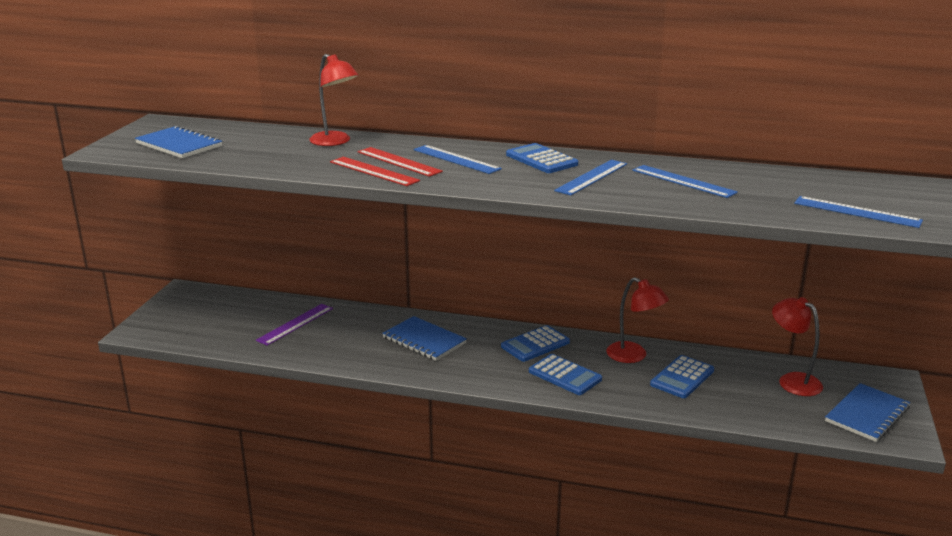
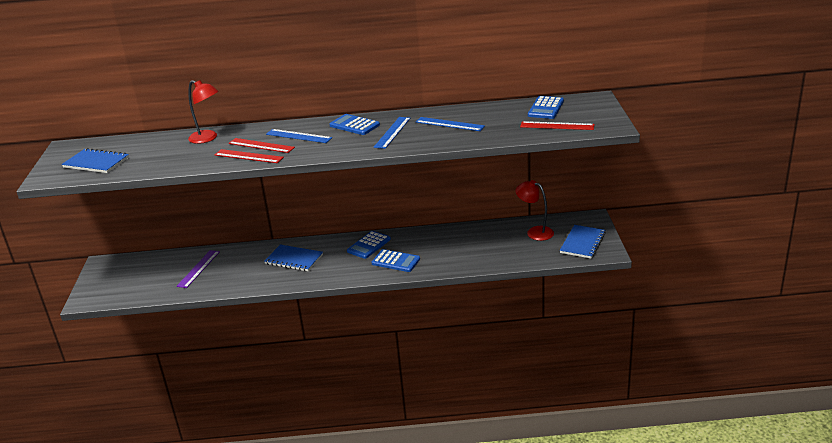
camera: 15 degrees left, 5 degrees up
red lamp [606,277,669,363] -> none
blue calculator [650,355,714,398] -> blue calculator moved to [528,96,564,119]
blue ruler [794,196,923,228] -> red ruler [520,121,595,130]

